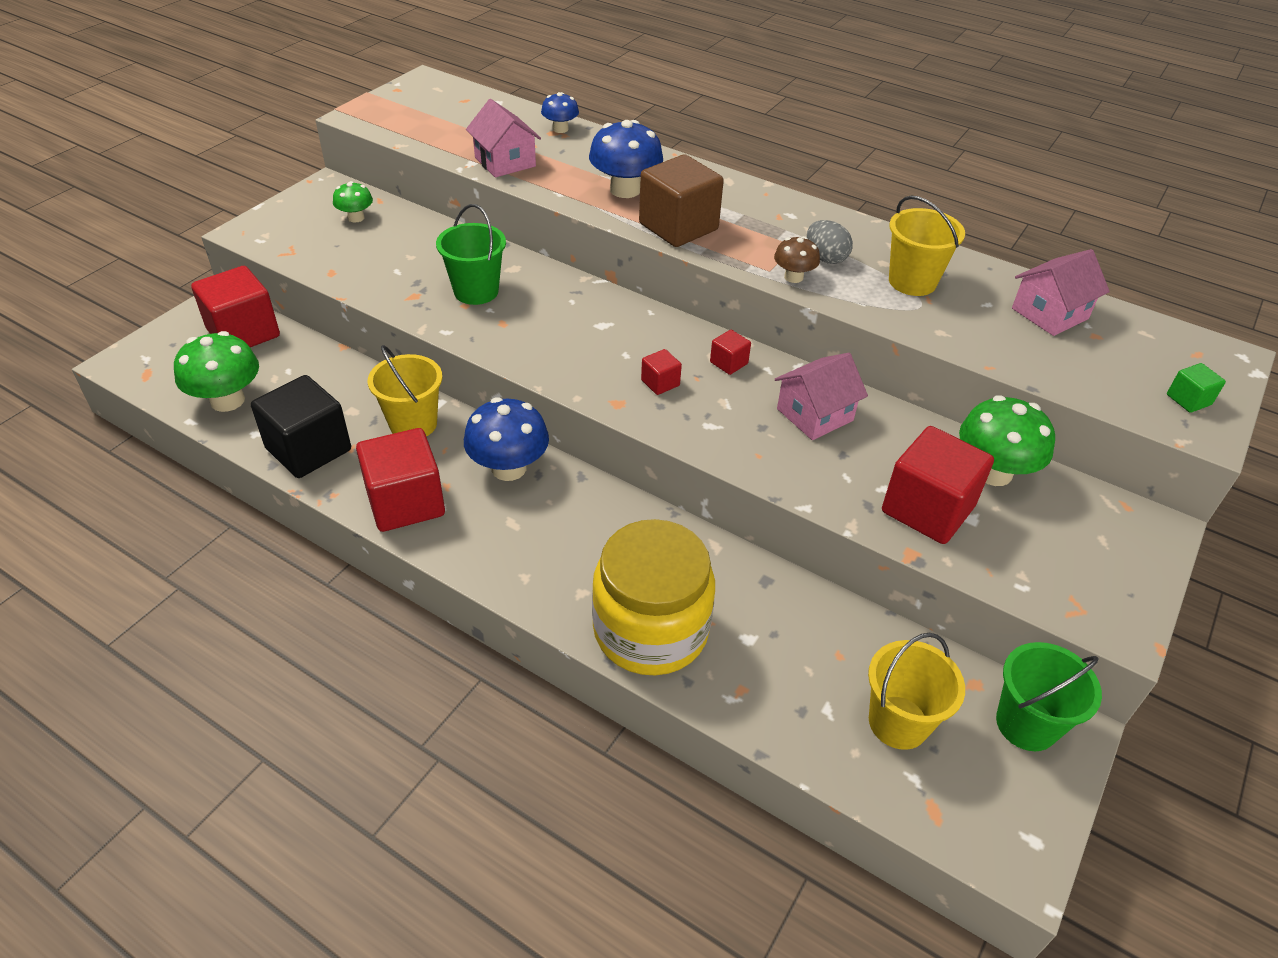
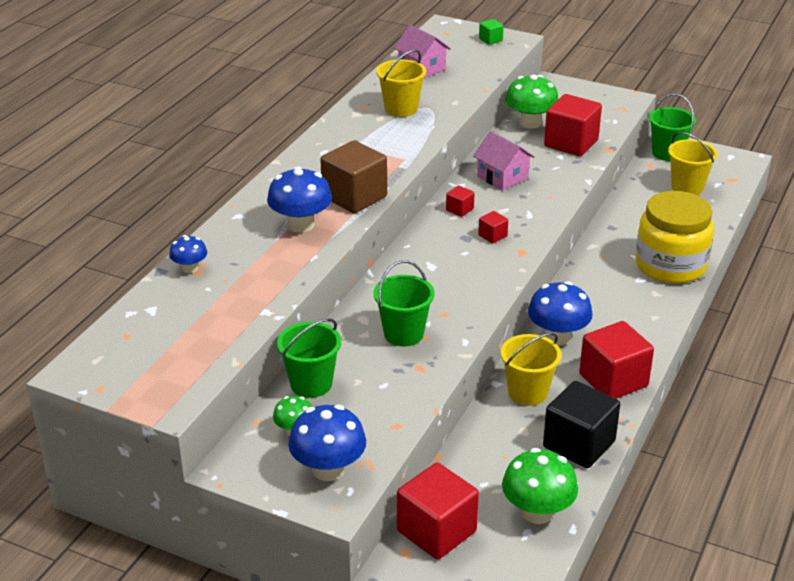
camera: 95 degrees left, 10 degrees down
pink house [466,99,541,177] -> none
brown mushroom [774,236,820,283] -> none
grey egg [807,220,853,264] -> none
none -> green bucket [277,318,341,398]
none -> blue mushroom [288,405,366,481]

